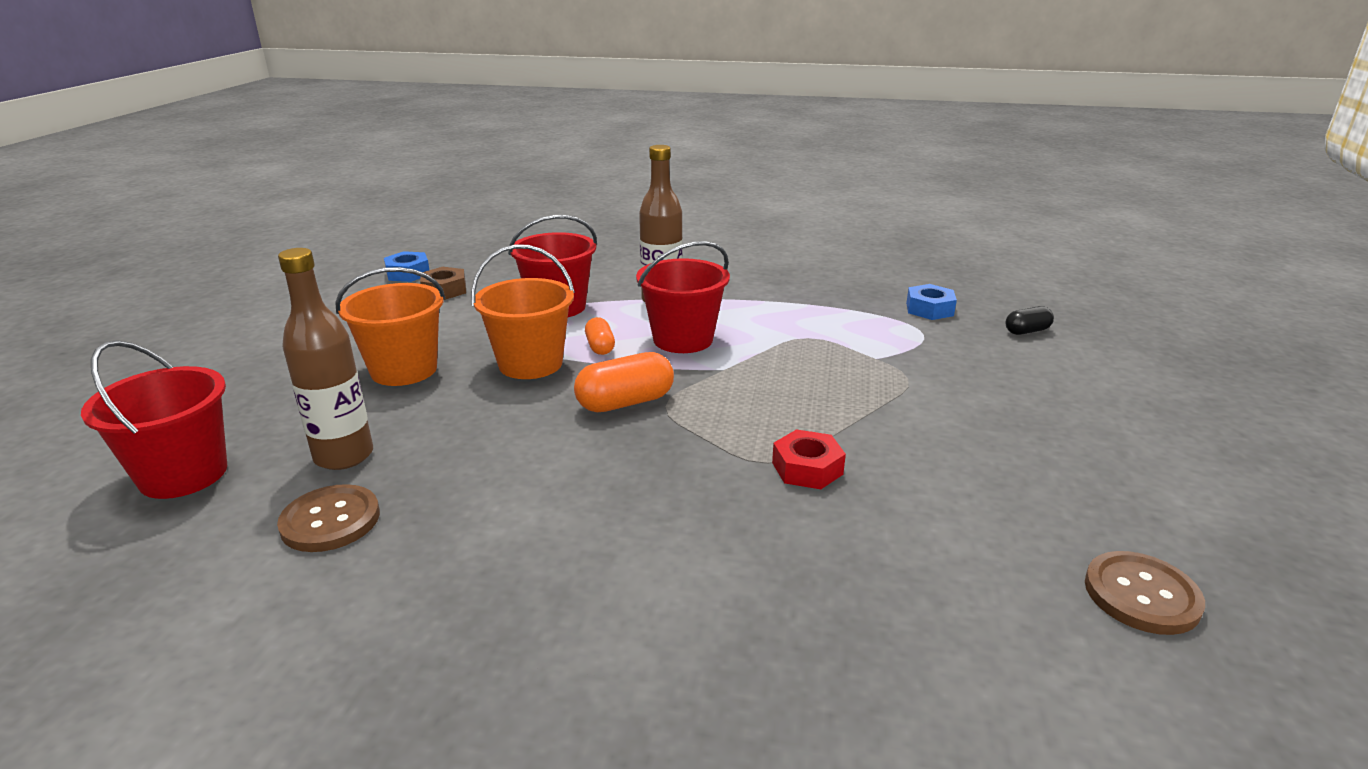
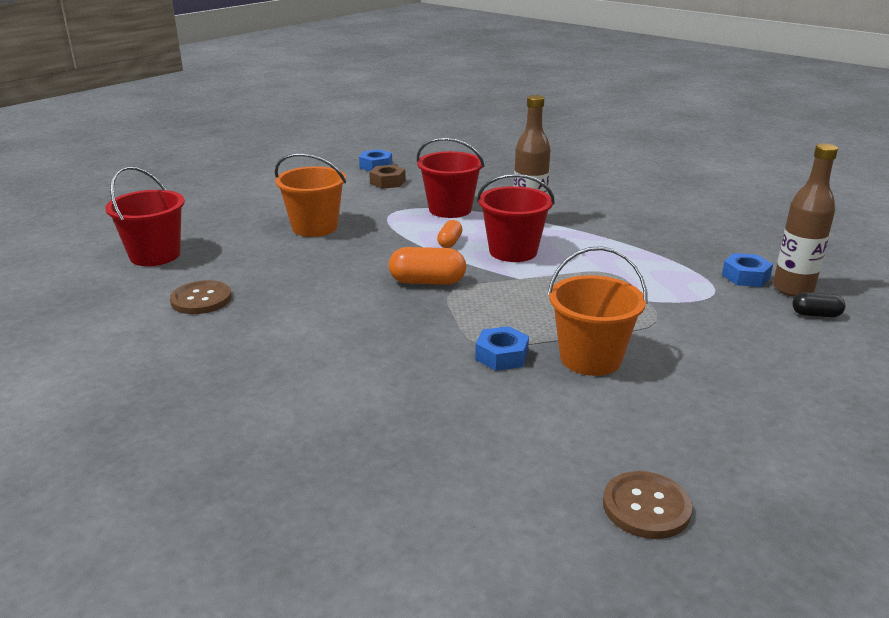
camera: 30 degrees right, 0 degrees up
brown bottle [278,248,373,470] -> brown bottle moved to [773,143,838,297]
orange bucket [471,244,575,379] -> orange bucket moved to [547,246,648,376]
red nut [772,429,846,489] -> blue nut [475,326,529,371]

